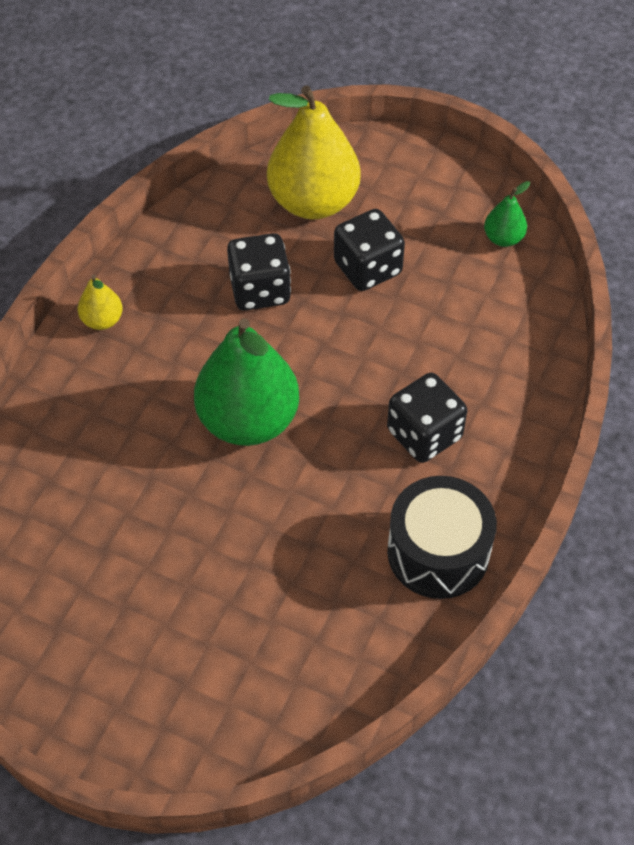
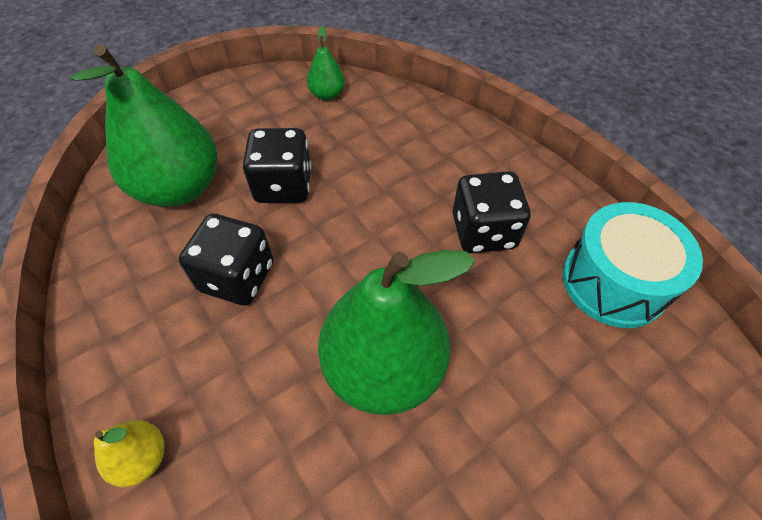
camera: 60 degrees left, 0 degrees up
yellow pear [267,85,360,219] -> green pear [71,44,217,207]
black drum [387,476,497,599] -> turquoise drum [563,202,703,328]

